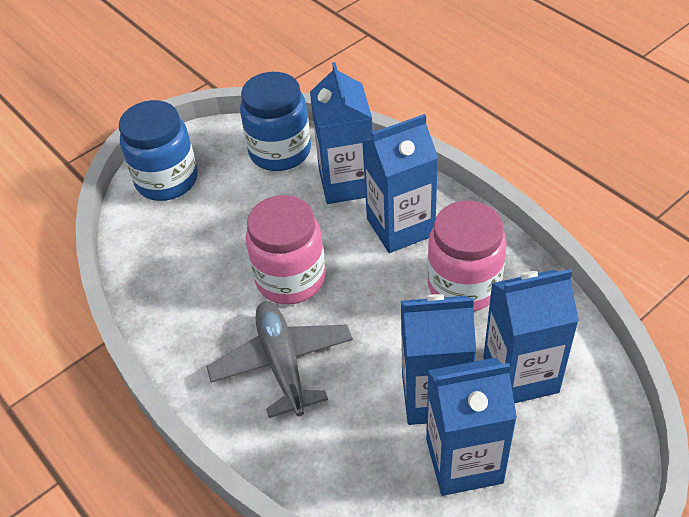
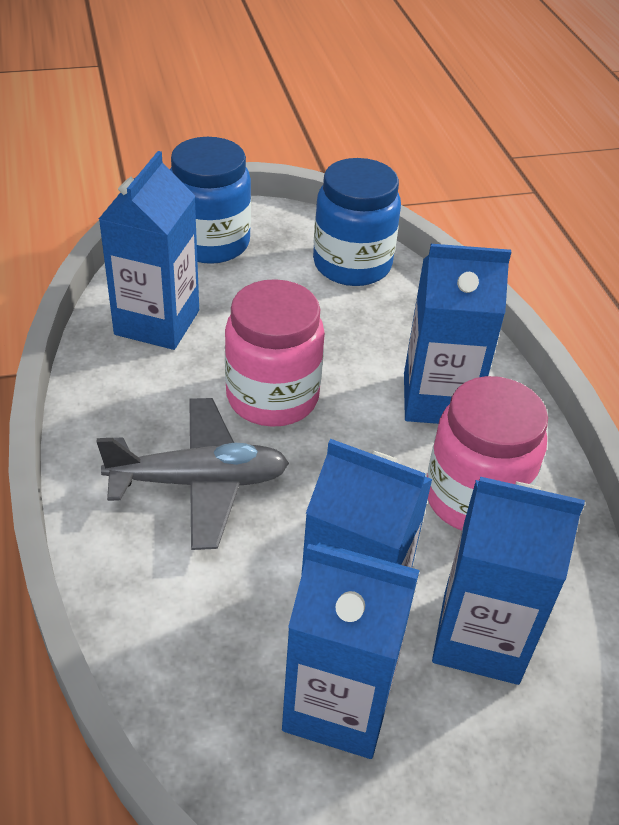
camera: 20 degrees right, 5 degrees down
grey plane [206,301,353,418] -> grey plane turned 75 degrees clockwise [97,398,289,550]
blue carton [310,62,373,204] -> blue carton moved to [99,151,199,350]

